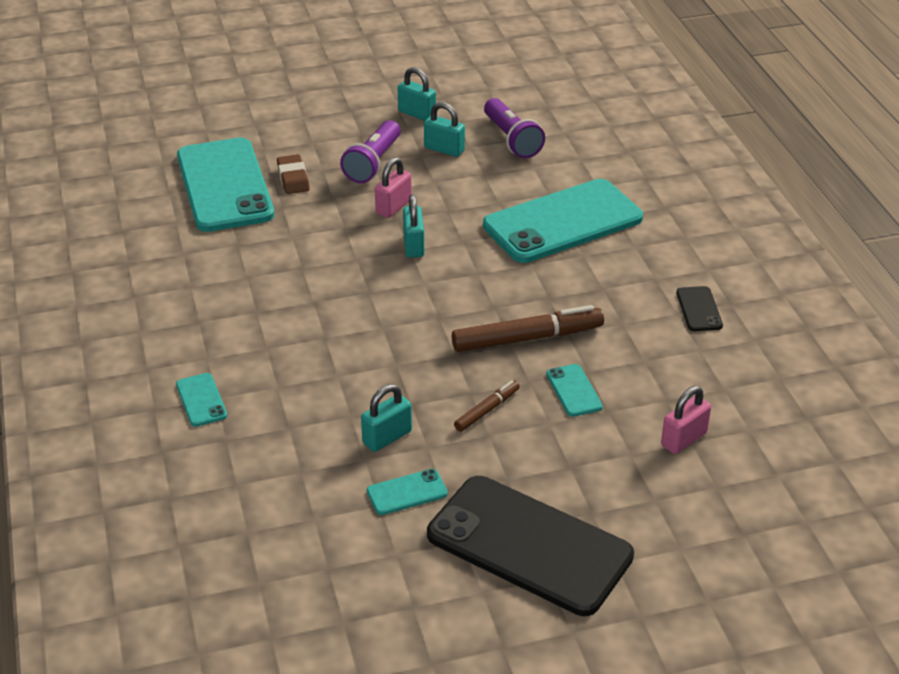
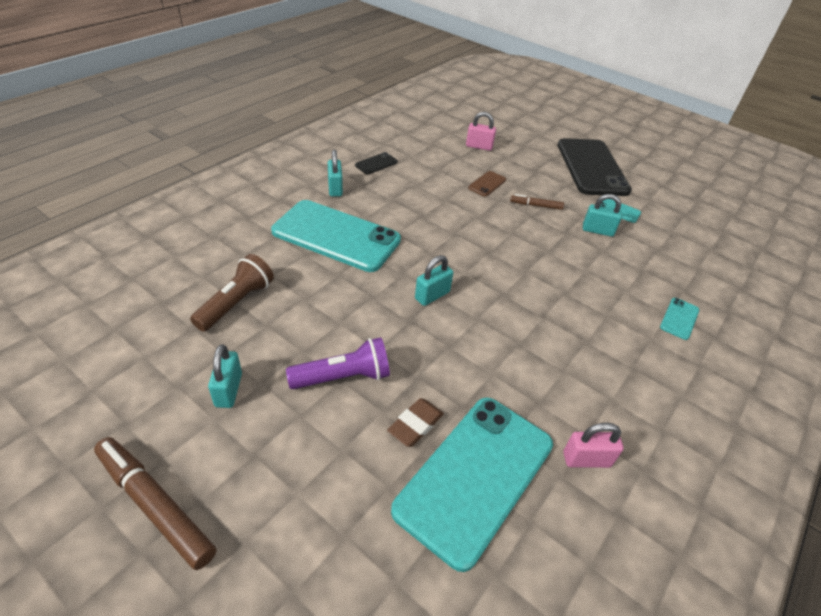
camera: 130 degrees left, 5 degrees up
pink padlock [375,157,412,218] -> pink padlock moved to [563,423,624,468]
turquoise padlock [424,102,465,157] -> turquoise padlock moved to [328,150,343,197]
brown marker [452,305,604,352] -> brown marker moved to [94,437,216,570]
purple flashlight [484,98,545,158] -> brown flashlight [190,254,274,332]
turquoise phone [546,364,603,417] -> brown phone [468,171,506,197]

